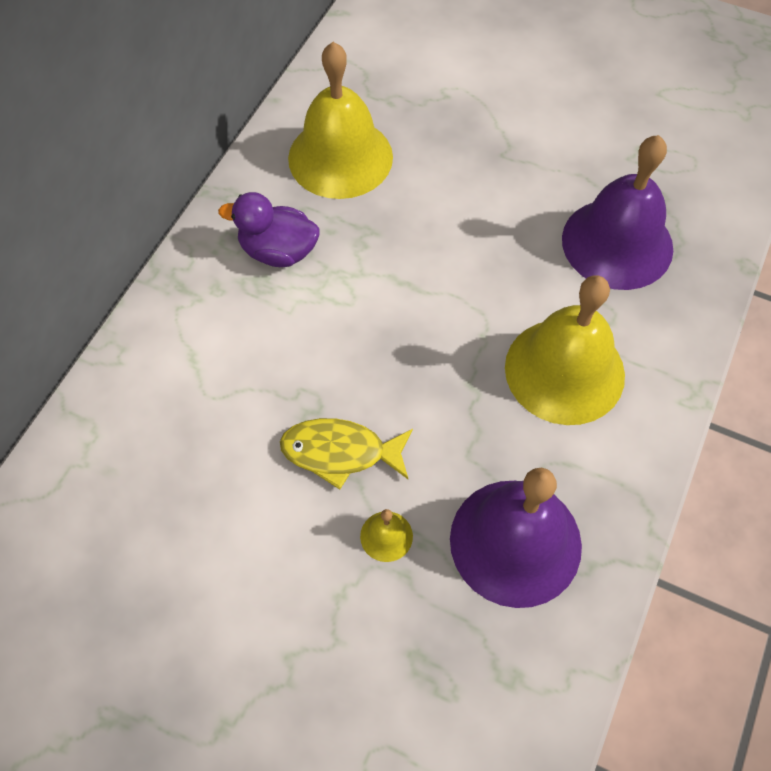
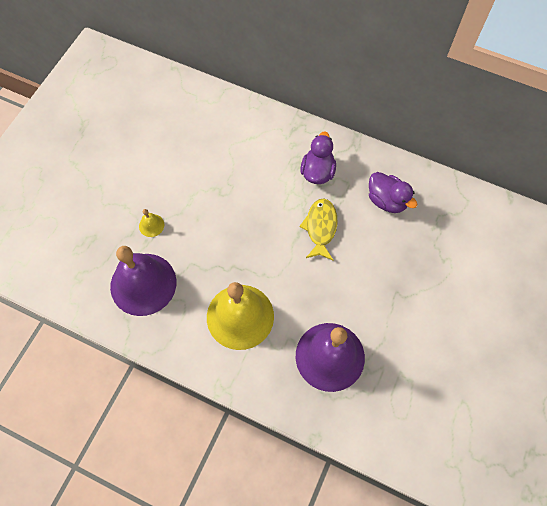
camera: 90 degrees right, 5 degrees up
yellow fish [280,418,413,489] -> yellow fish moved to [299,198,338,260]
yellow bell [288,42,393,199] -> purple duck [369,172,418,213]

